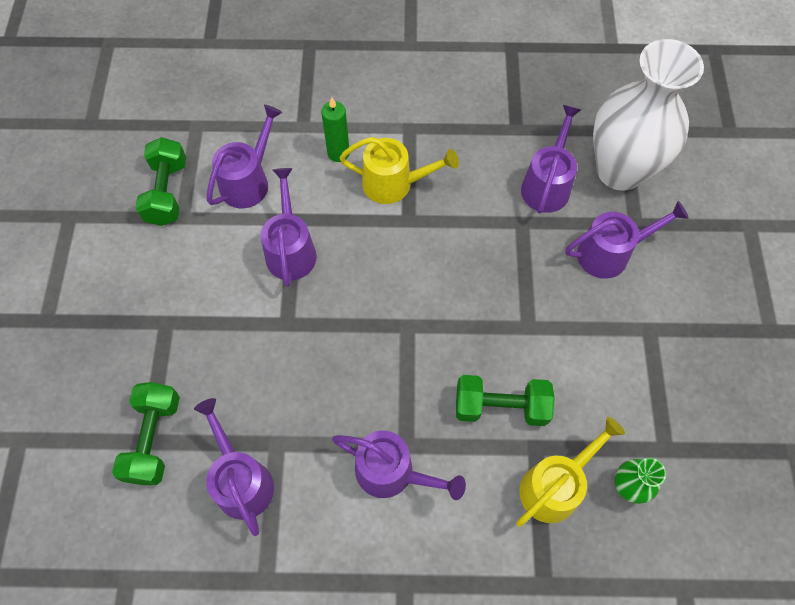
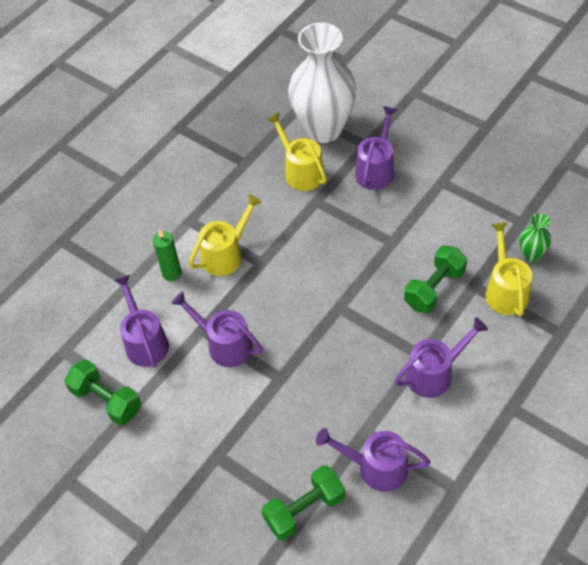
camera: 50 degrees left, 10 degrees down
green dumbbell [112,382,180,485] -> green dumbbell turned 75 degrees counterclockwise [261,465,345,541]
purple watering can [521,105,581,213] -> yellow watering can [267,113,327,191]

